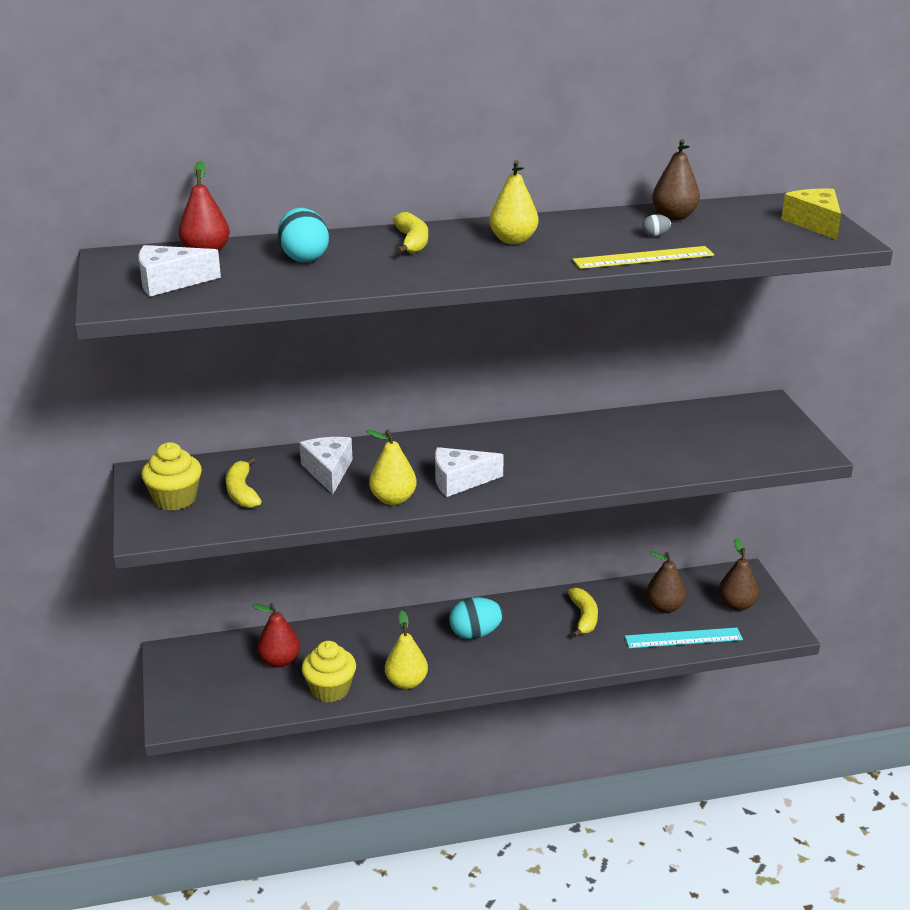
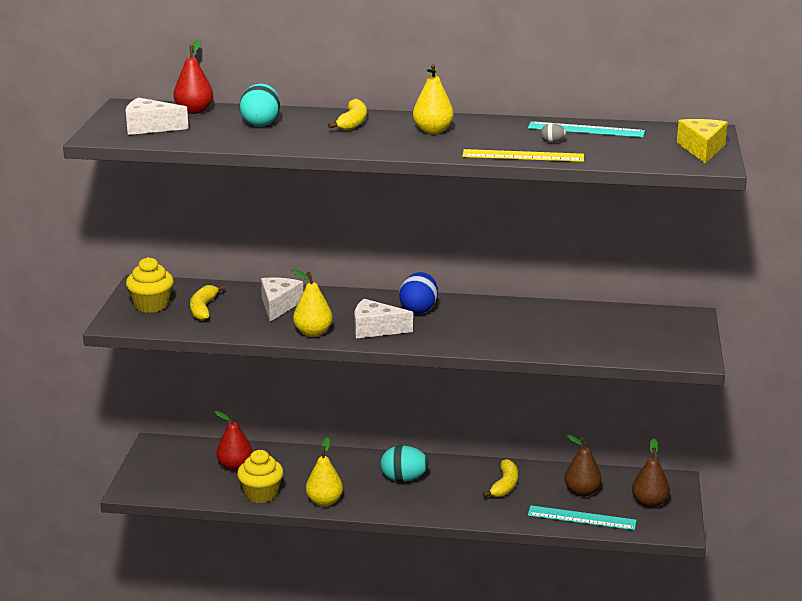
camera: 20 degrees right, 5 degrees down
brown pear [652,139,700,220] -> turquoise ruler [528,121,645,137]
none -> blue egg [399,272,438,314]

